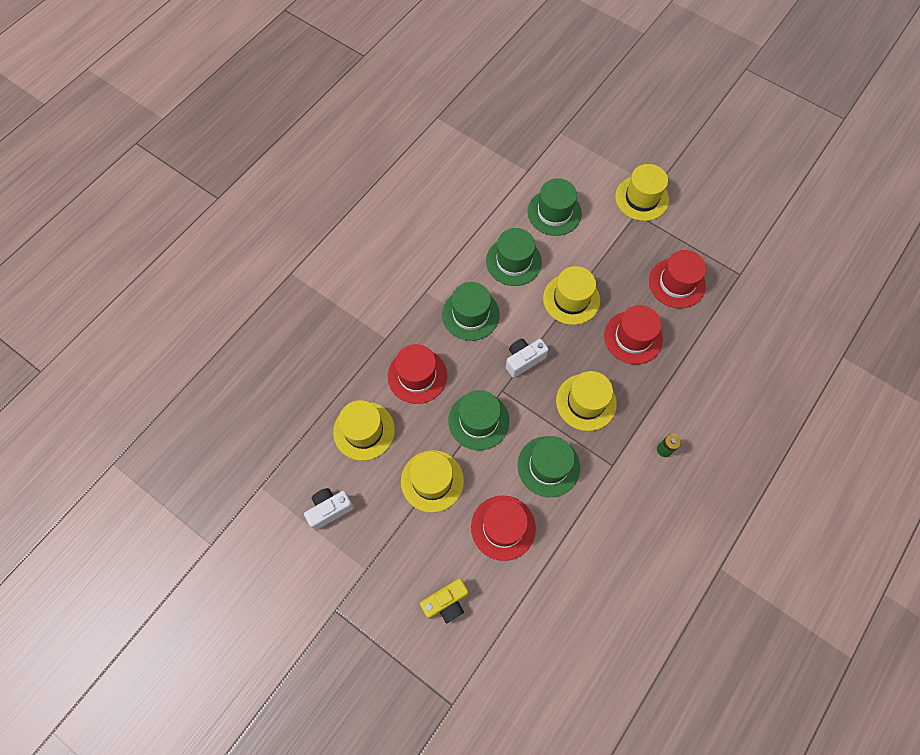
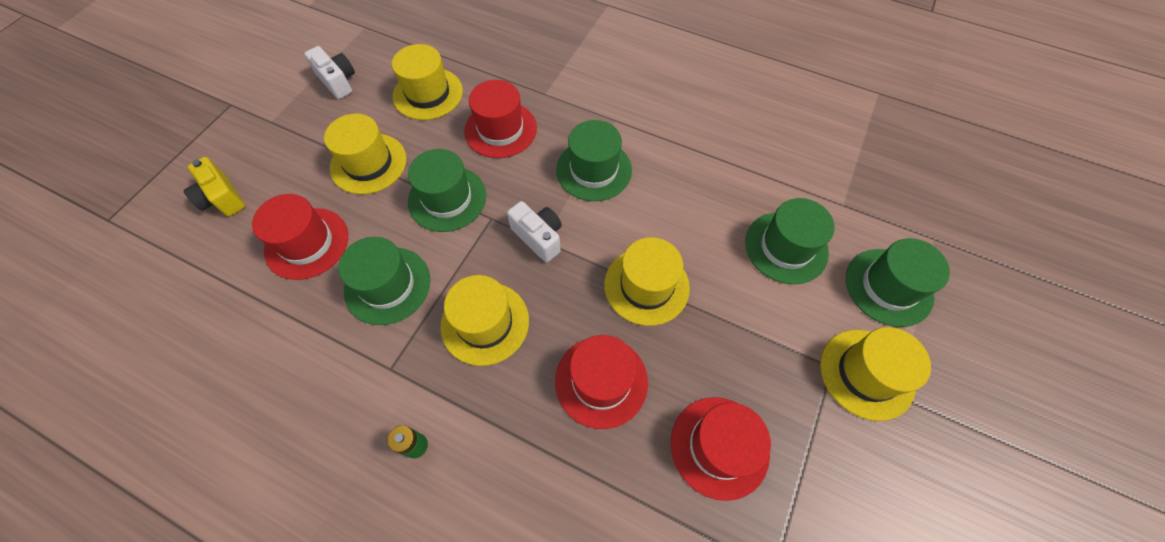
camera: 80 degrees right, 5 degrees down
green hat [486,228,542,286] -> green hat moved to [846,238,950,327]

